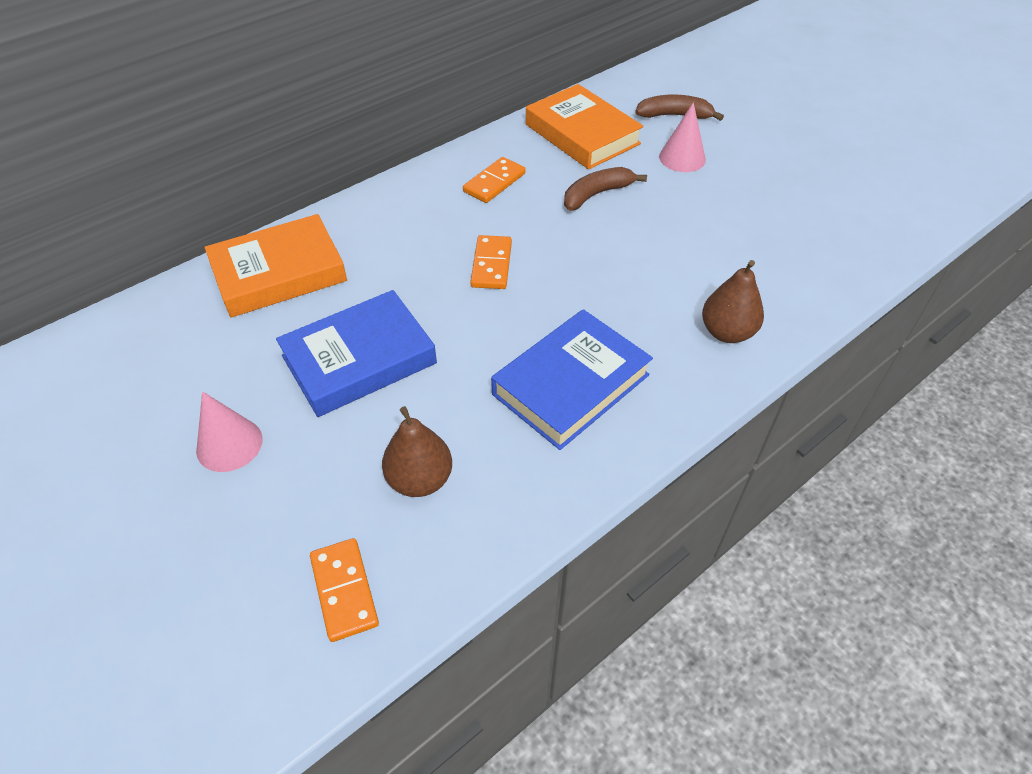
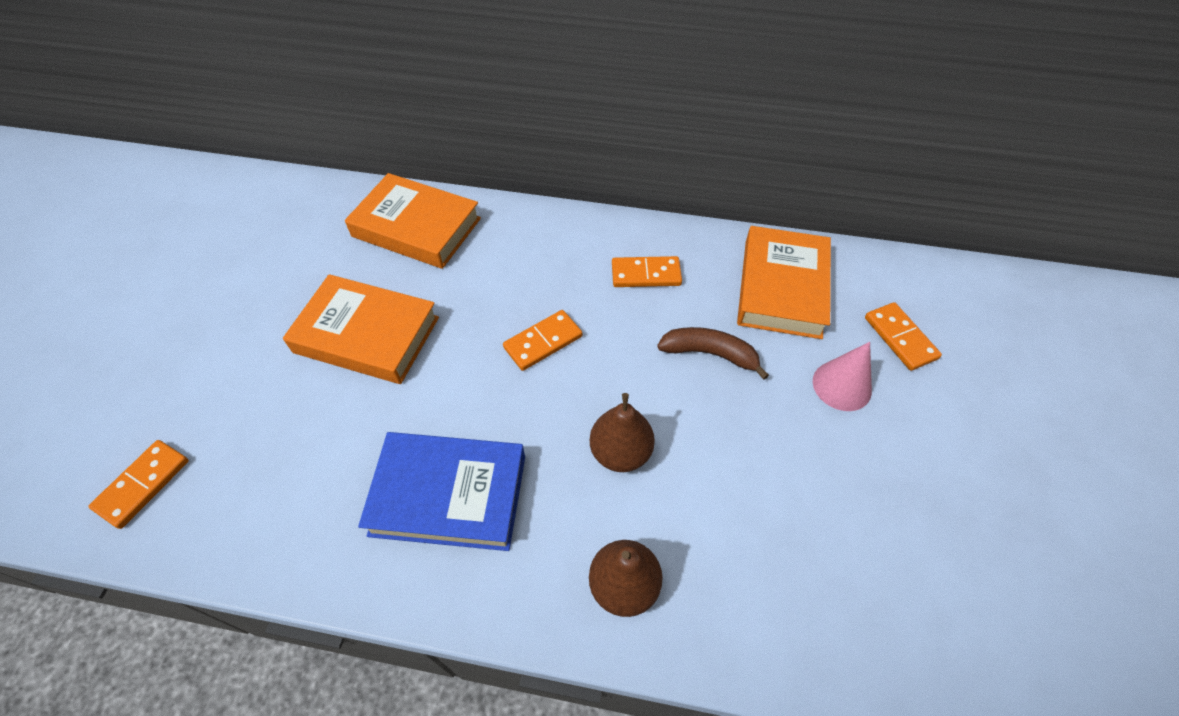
camera: 50 degrees right, 5 degrees up
pink cone [196,392,263,472] -> none
blue book [276,290,437,417] -> orange book [283,274,439,384]
brown pear [382,406,452,497] -> brown pear moved to [590,393,655,472]
brown banana [635,95,724,121] -> orange domino [865,302,942,371]

